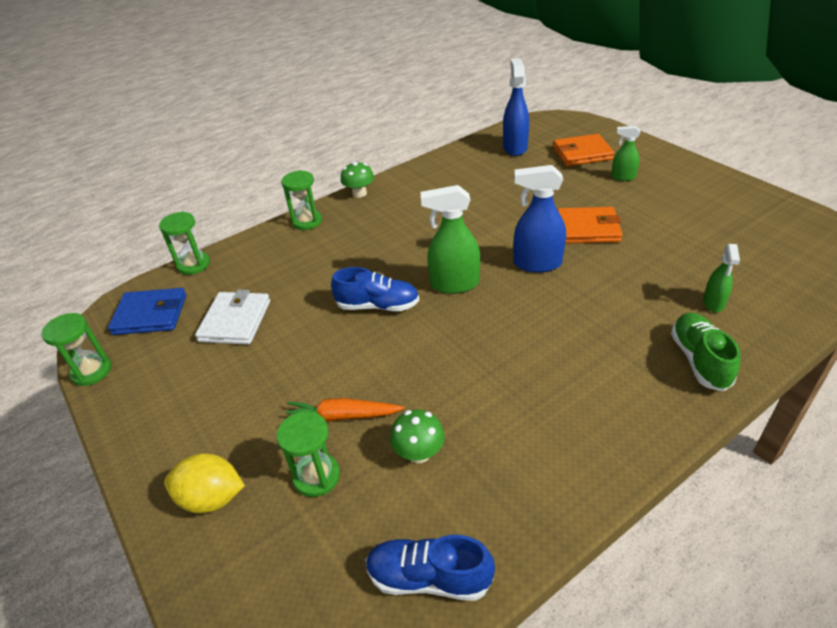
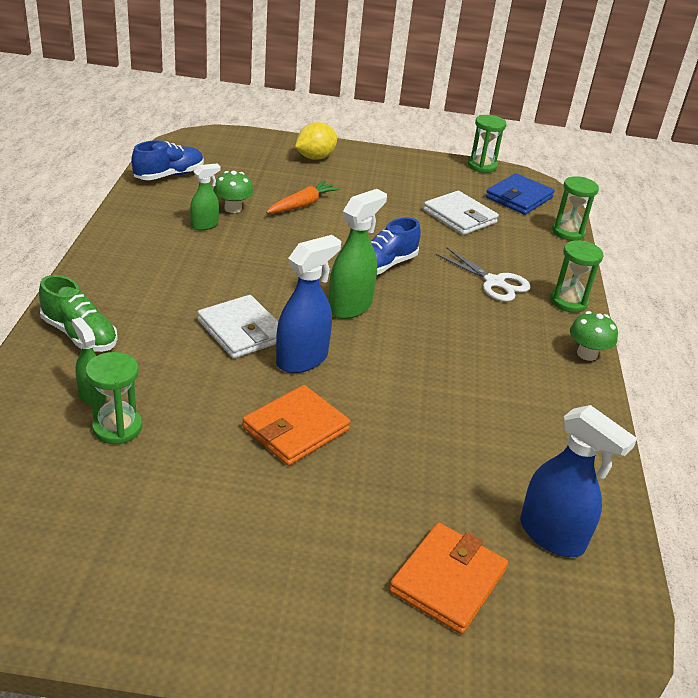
camera: 125 degrees right, 5 degrees down
green hourglass [277,411,340,497] -> green hourglass moved to [86,352,142,444]
green spray bottle [611,126,640,181] -> green spray bottle moved to [190,164,221,230]
none -> white wallet [197,295,278,359]
none -> white scissors [435,247,531,302]

